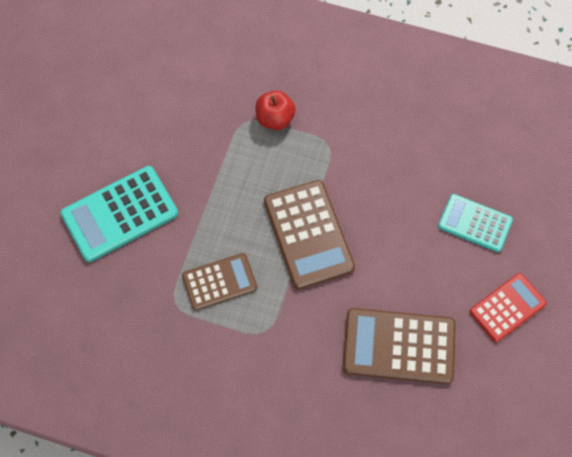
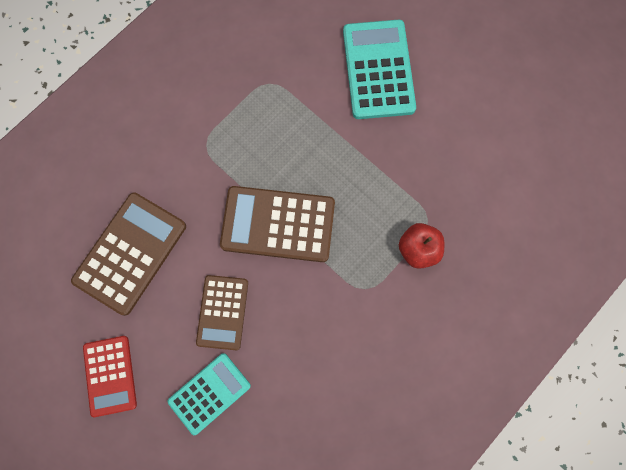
camera: 115 degrees right, 10 degrees up
brown calculator [182,253,257,311] -> brown calculator moved to [196,275,248,350]

